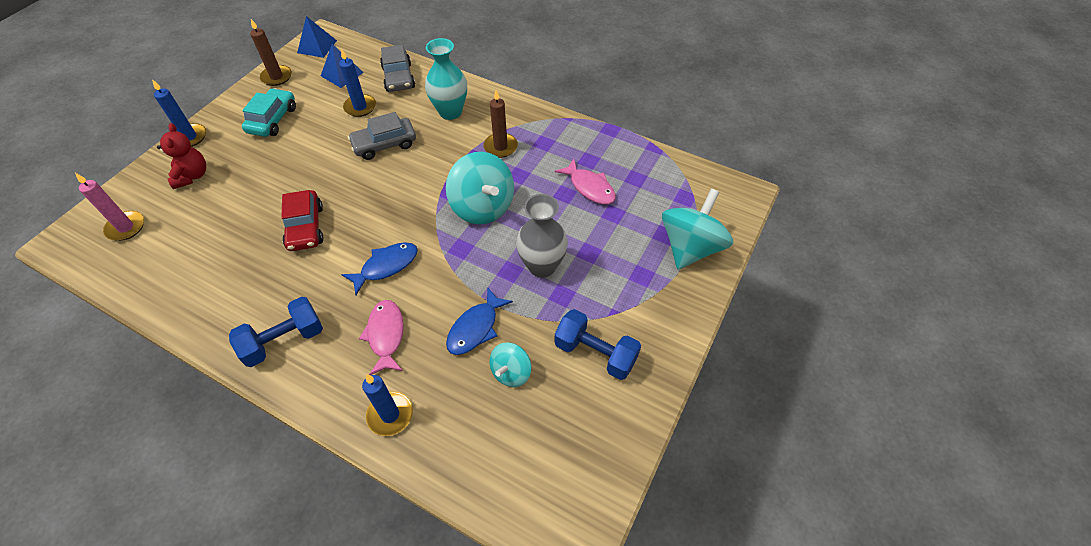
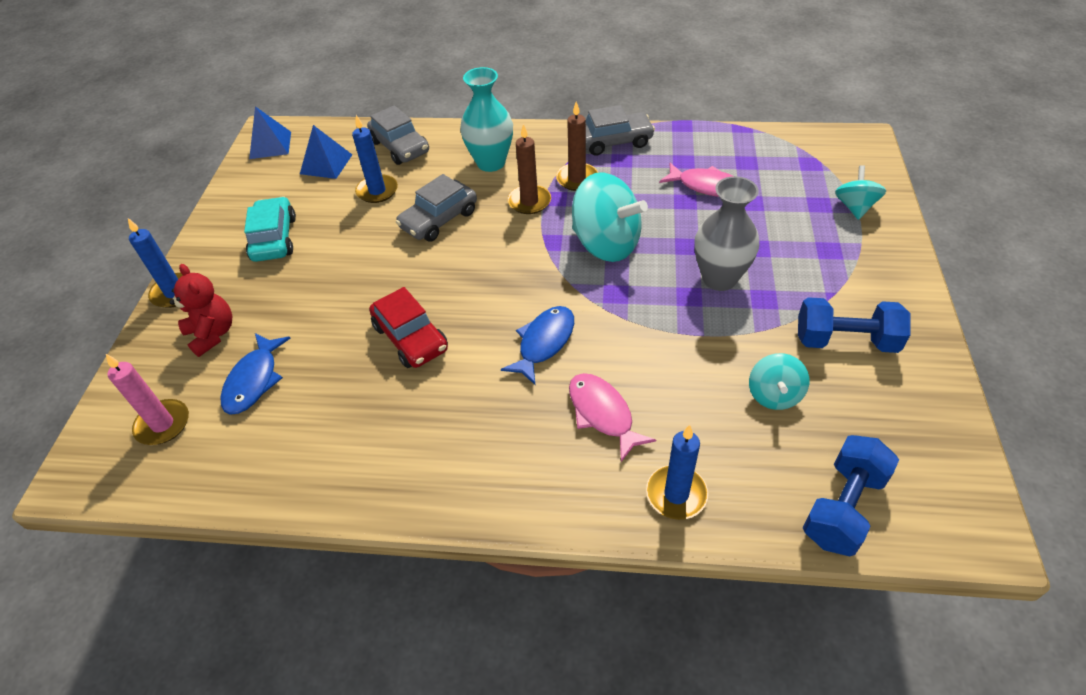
camera: 20 degrees left, 5 degrees down
blue dumbbell [229,297,323,367] -> blue dumbbell moved to [803,435,899,556]
brown candle [250,19,292,86] -> brown candle moved to [508,124,551,214]
blue fish [446,288,513,355] -> blue fish moved to [220,333,291,415]
turquoise spinning top [662,188,733,269] -> turquoise spinning top [835,165,886,220], size x0.55
none -> grey car [586,105,655,156]

